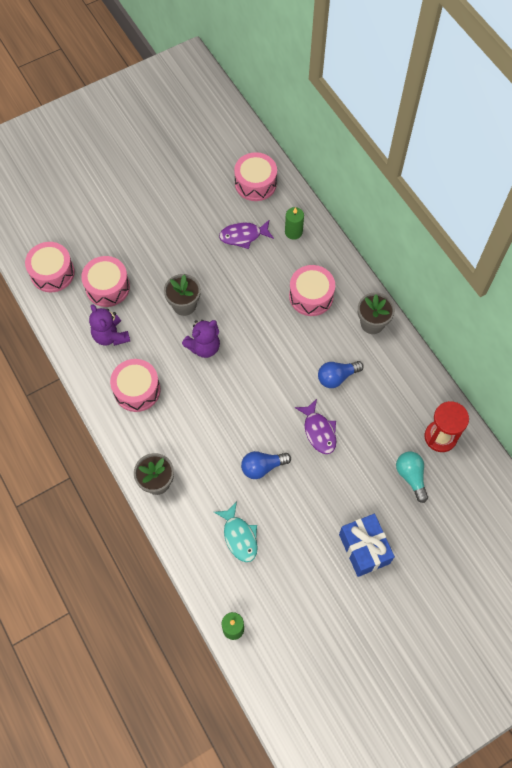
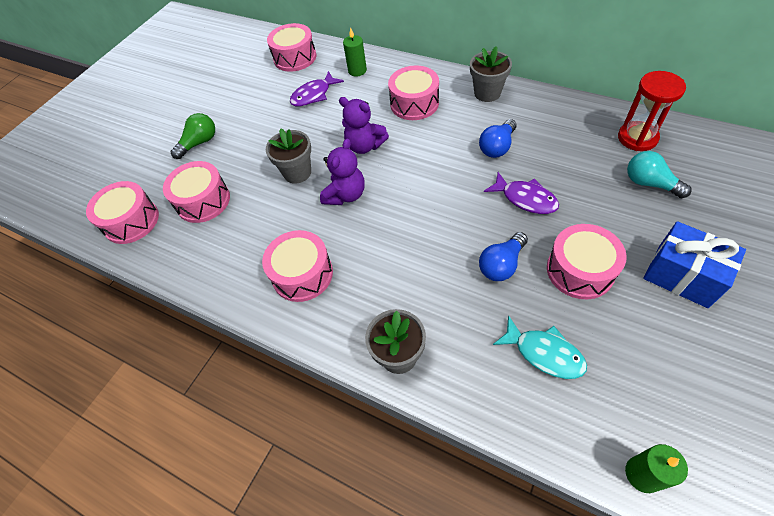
camera: 25 degrees left, 10 degrees down
purple teddy bear [89,304,130,346] -> purple teddy bear moved to [339,97,389,154]
none -> green light bulb [170,113,215,159]
none -> pink drum [547,224,627,299]

